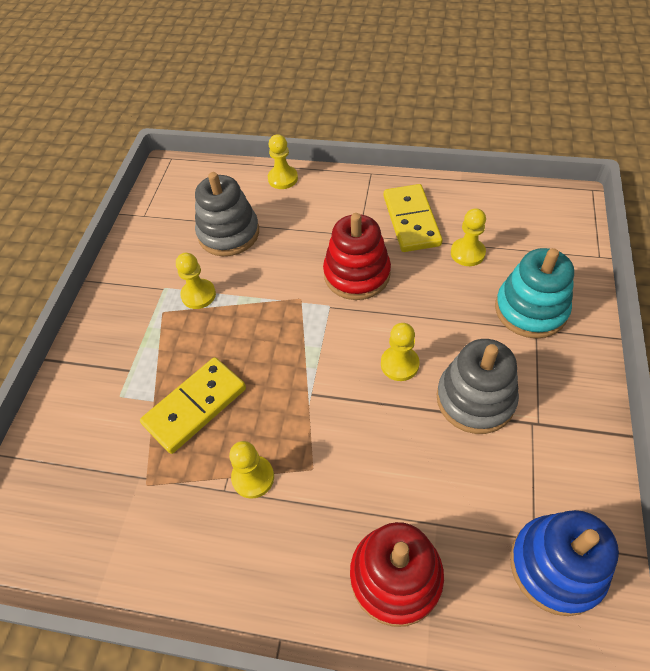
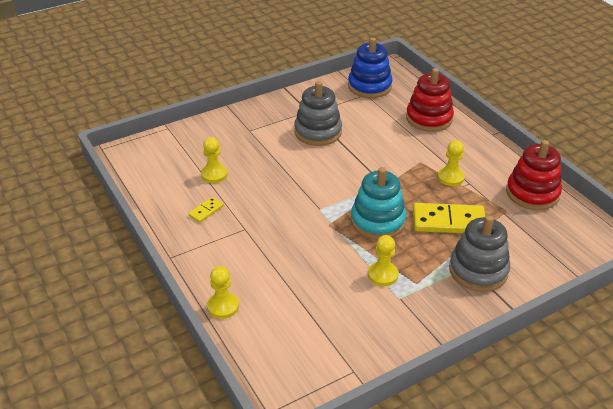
camera: 135 degrees left, 15 degrees down
grey stacking toy [195,172,259,256] -> grey stacking toy moved to [449,215,510,292]
red stacking toy [323,213,391,300] -> red stacking toy moved to [506,140,562,210]
yellow pawn [381,323,419,381] -> none
yellow domino [384,184,443,252] -> yellow domino [188,197,224,223], size x0.48
turquoise stacking toy [495,248,574,339] -> turquoise stacking toy moved to [351,167,406,240]

